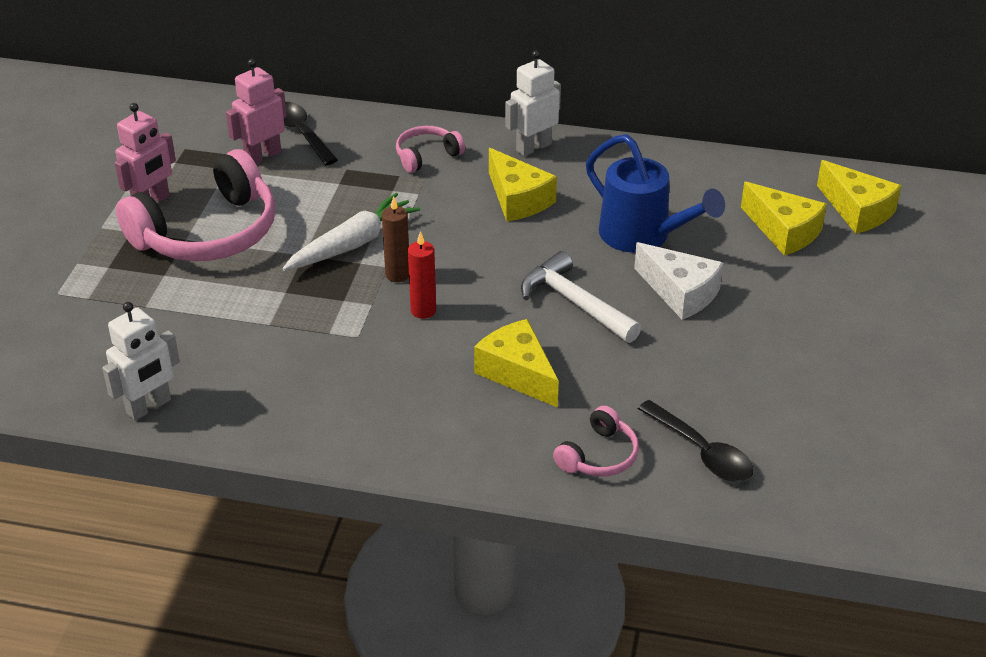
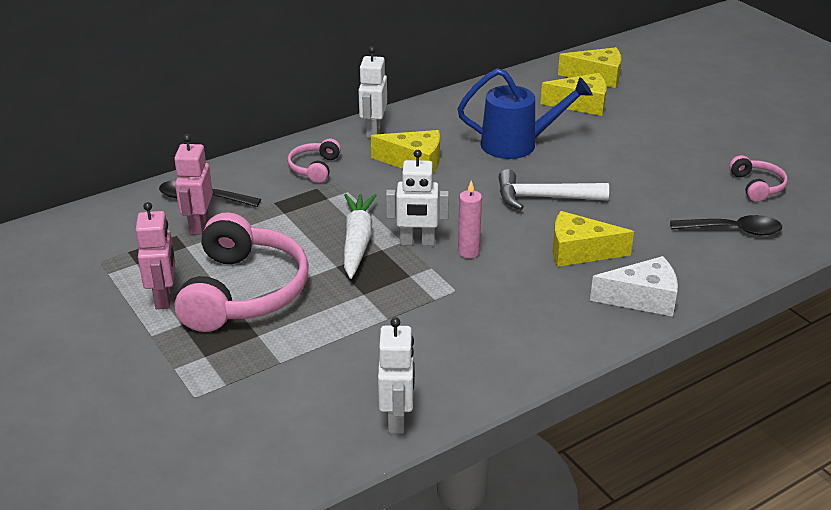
camera: 45 degrees left, 5 degrees down
brown candle [382,196,409,282] -> white robot [386,150,449,246]
red candle [408,231,436,319] -> pink candle [458,181,482,258]
pink headphones [553,406,639,477] -> pink headphones moved to [729,155,788,202]
white cheese [634,242,723,320] -> white cheese moved to [590,256,678,317]

